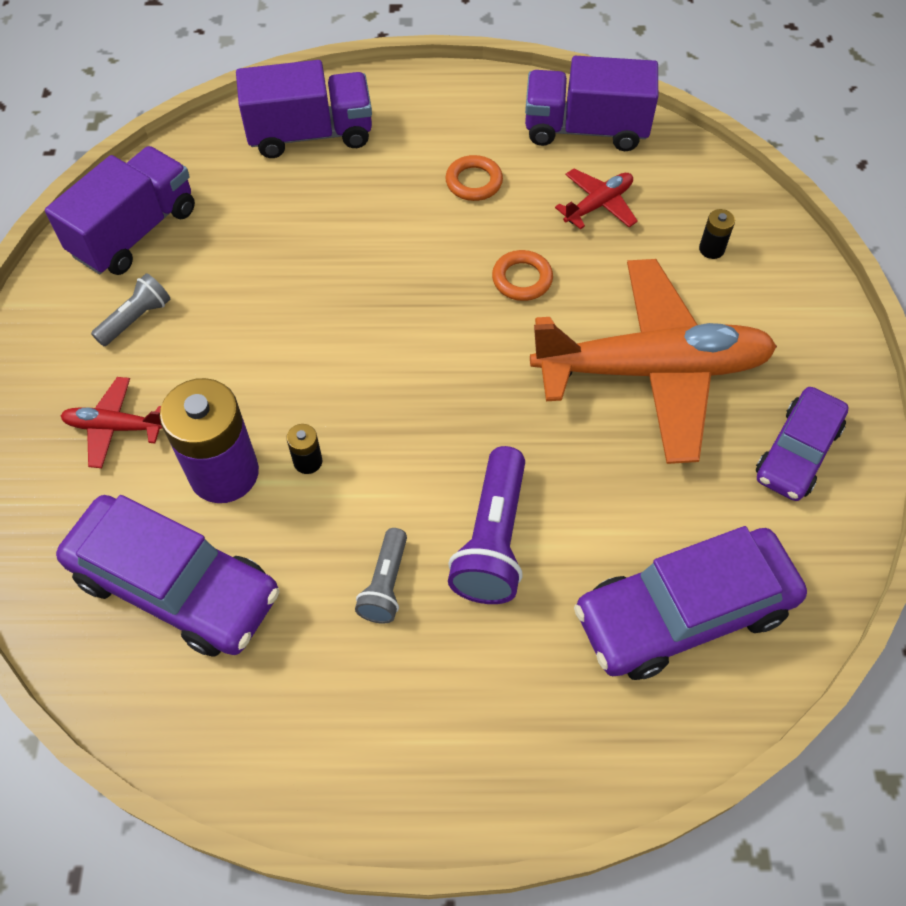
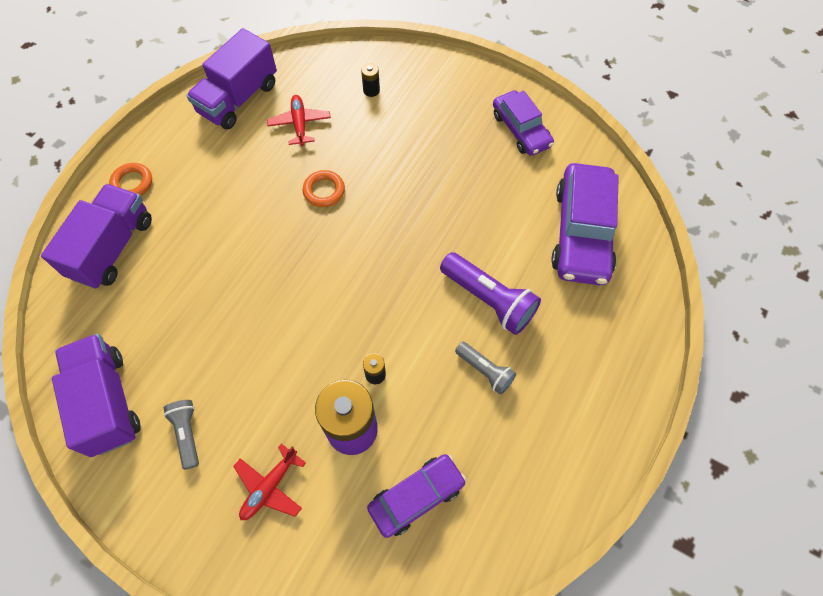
camera: 60 degrees left, 5 degrees up
purple car [56,495,280,657] -> purple car [367,454,466,538], size x0.62
orange ring [445,155,503,201] -> orange ring moved to [109,163,152,196]
orange plane [530,259,777,464] -> none

